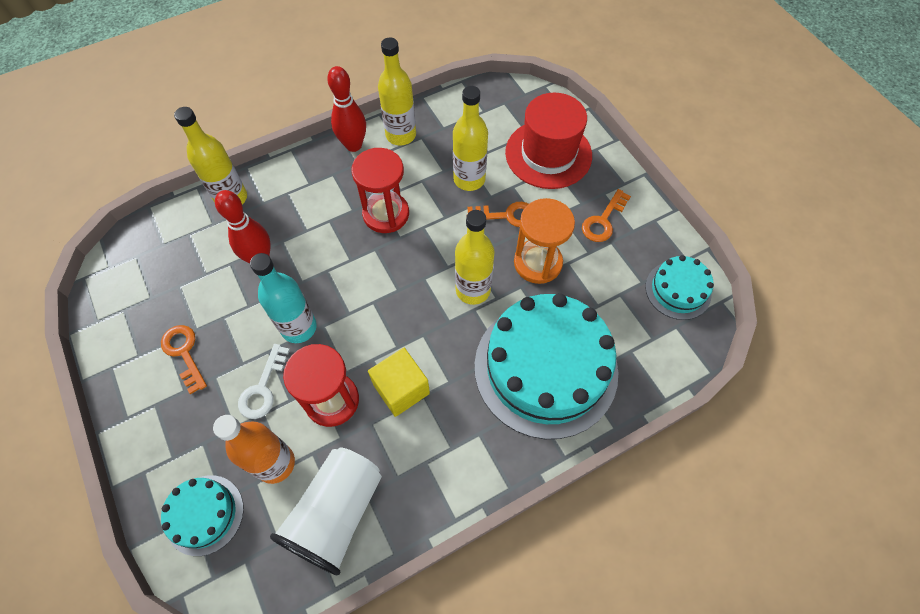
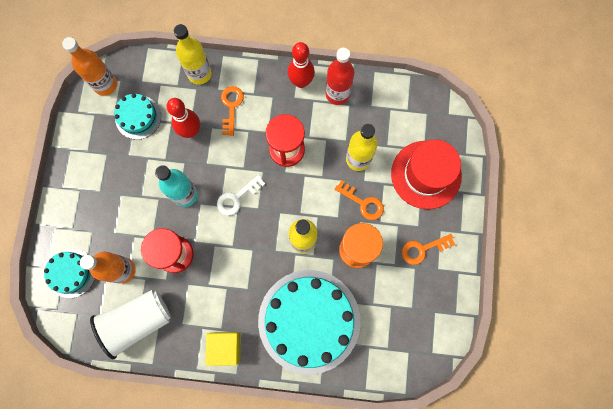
camera: 35 degrees right, 15 degrees up
orange key [161,325,207,394] -> orange key moved to [221,86,244,136]
white key [238,344,290,419] -> white key moved to [217,175,265,216]
yellow cube [368,348,430,417] -> yellow cube moved to [206,332,241,366]
yellow bottle [378,37,416,146] -> red bottle [326,48,354,105]
turquoise cake [645,255,714,320] -> turquoise cake moved to [114,93,161,140]
none -> orange bottle [62,37,117,96]

